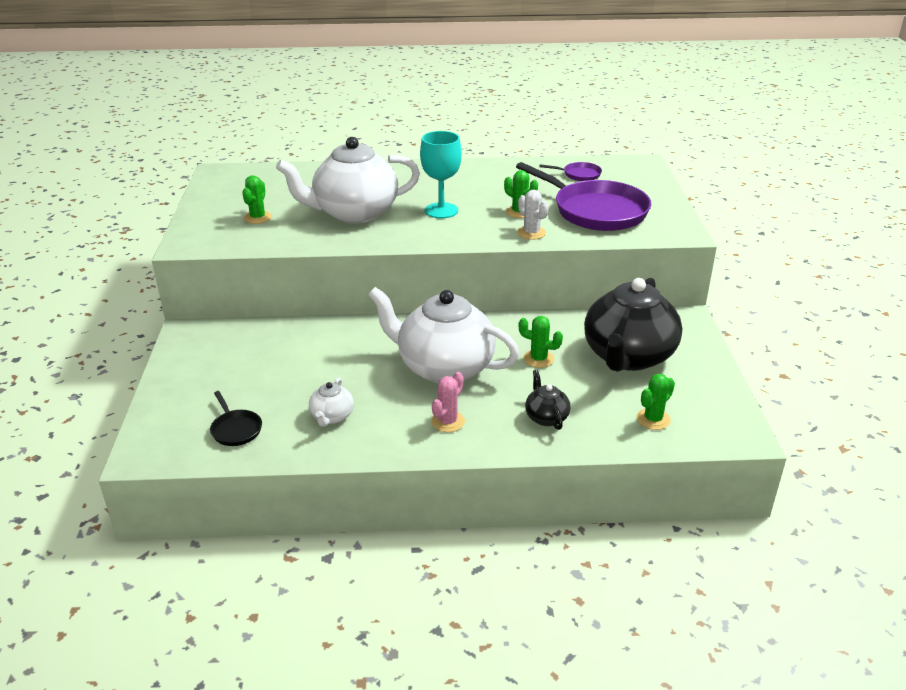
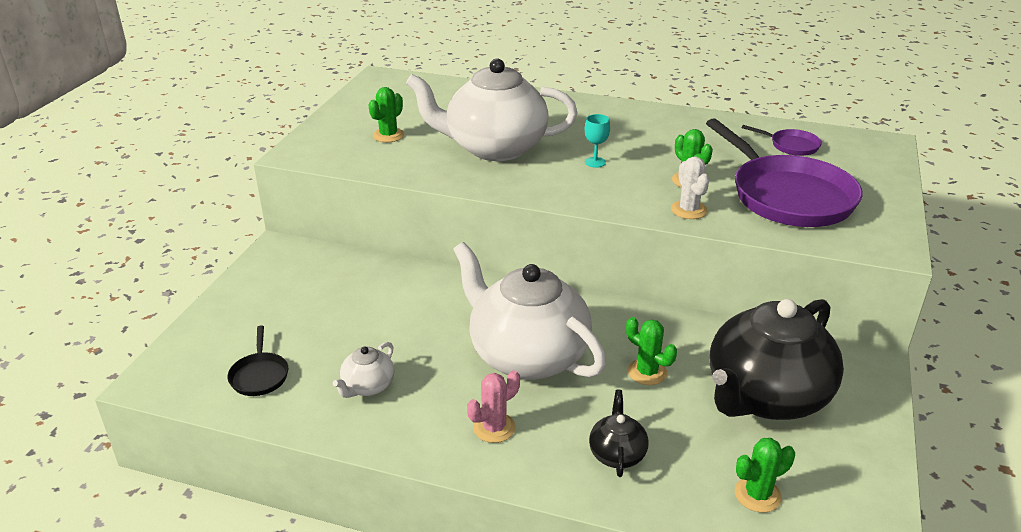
camera: 20 degrees right, 0 degrees up
turquoise goblet [420,131,462,218] -> turquoise goblet [585,114,610,168], size x0.51

